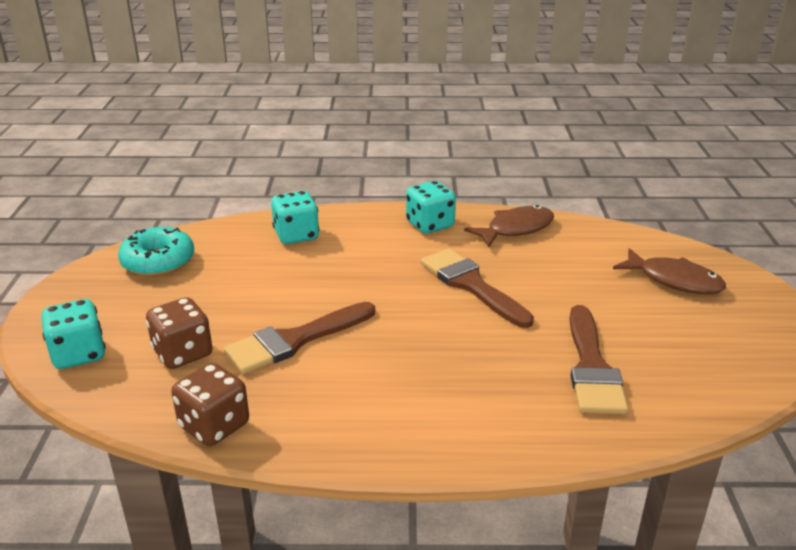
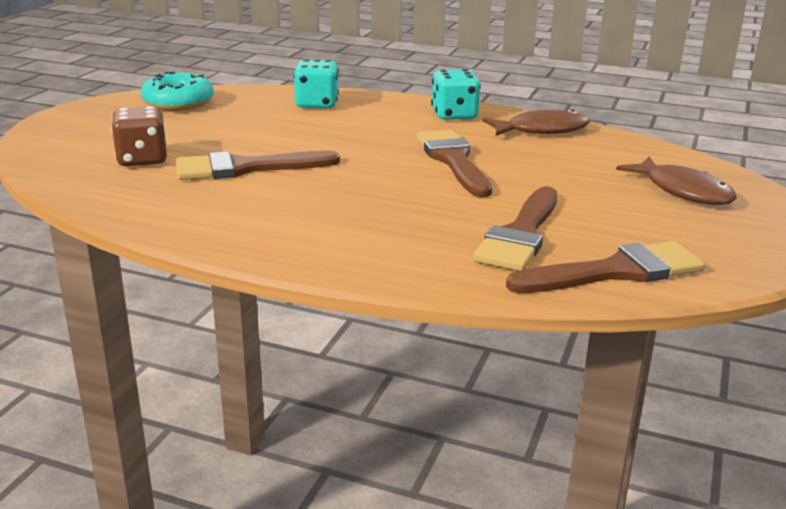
camera: 20 degrees right, 5 degrees down
turquoise dice [41,299,106,369] -> none
brown dice [171,363,249,446] -> none
none -> brown brush [506,241,705,293]

